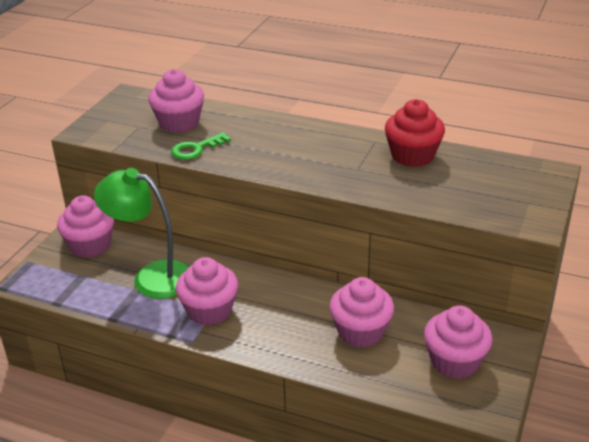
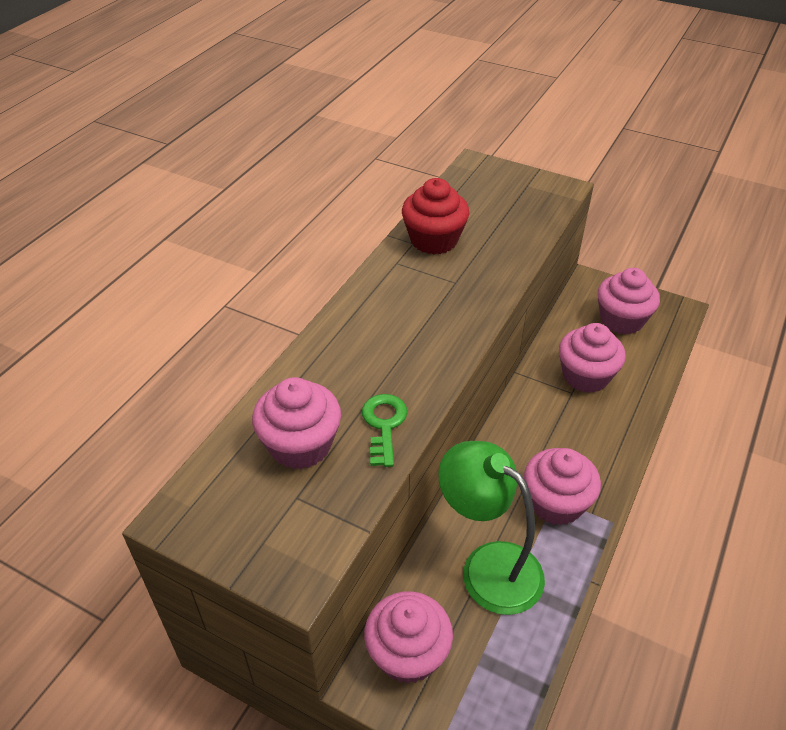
camera: 85 degrees left, 10 degrees up
green lamp [94,168,190,299] -> green lamp turned 105 degrees clockwise [438,441,545,615]
green key [171,132,231,160] -> green key turned 150 degrees counterclockwise [362,394,407,467]

